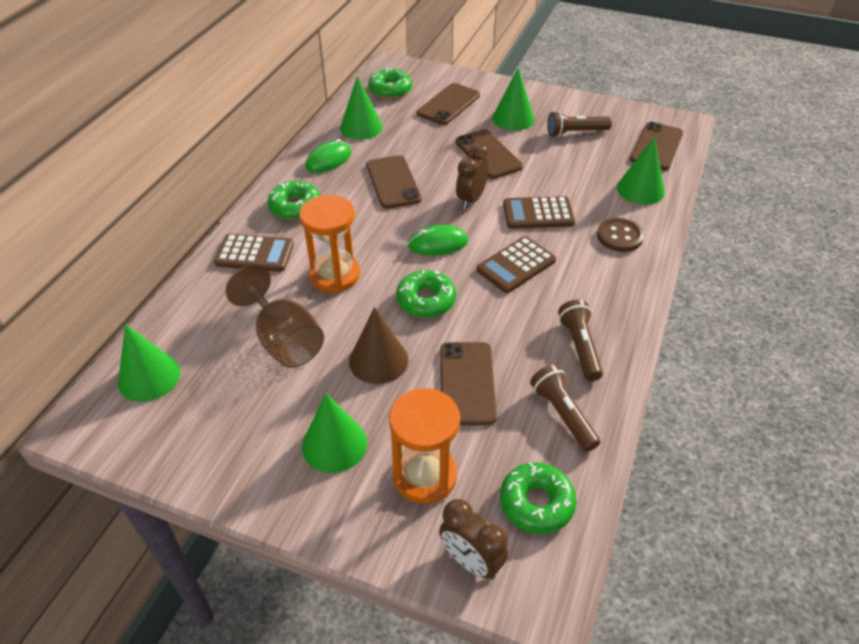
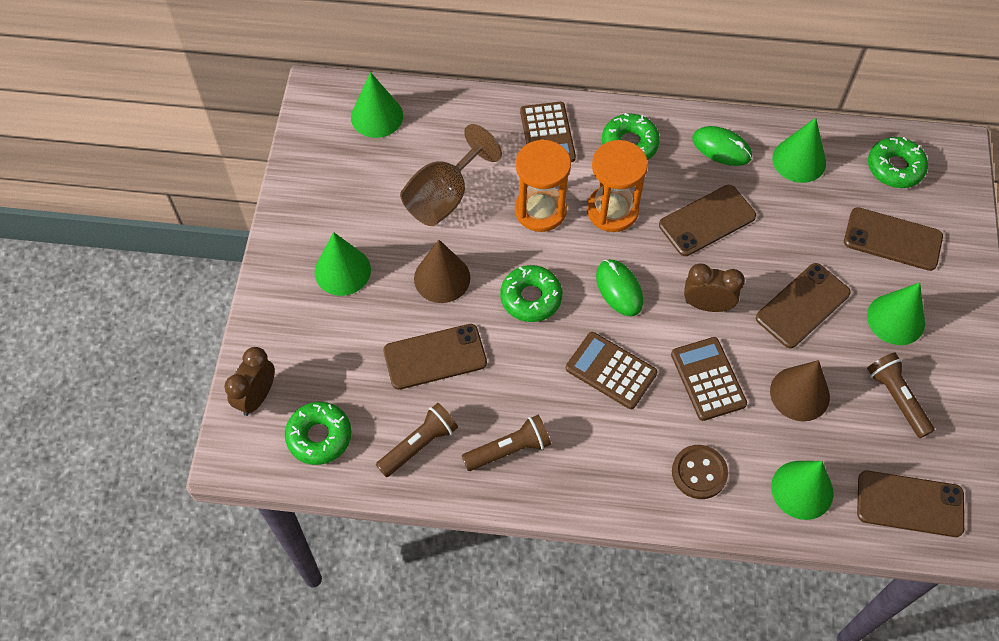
camera: 75 degrees right, 15 degrees up
orange hourglass [389,388,460,504] -> orange hourglass moved to [587,140,648,232]
none -> brown cone [770,360,830,421]

